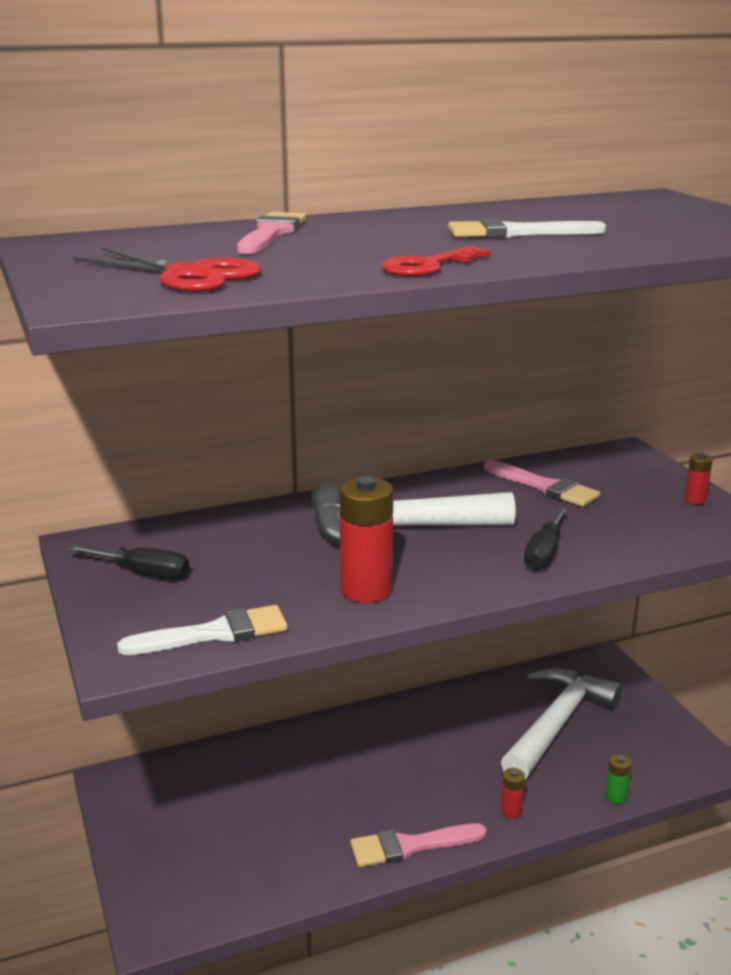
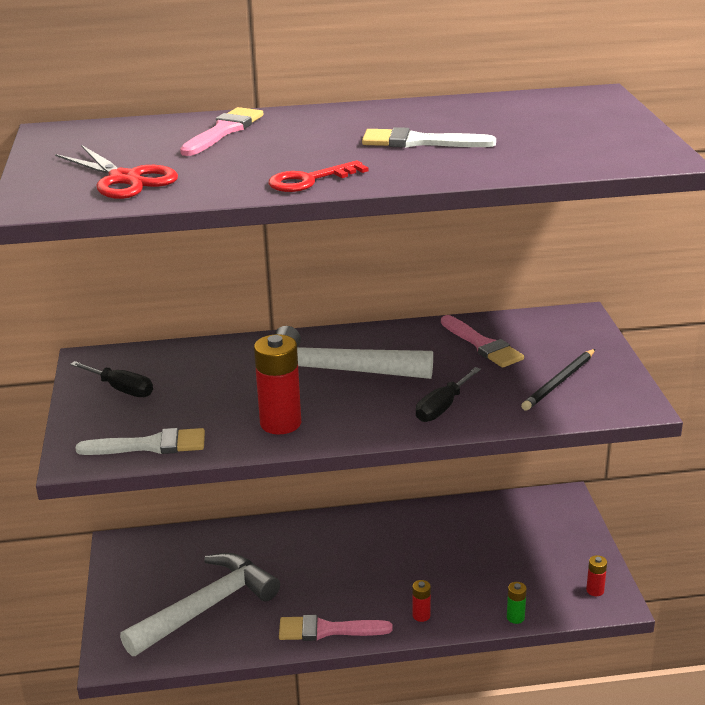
camera: 15 degrees right, 5 degrees up
white hammer [501,667,622,780] -> white hammer moved to [120,553,280,656]
red battery [685,453,713,504] -> red battery moved to [586,555,607,596]
none -> black pencil [521,349,595,411]

